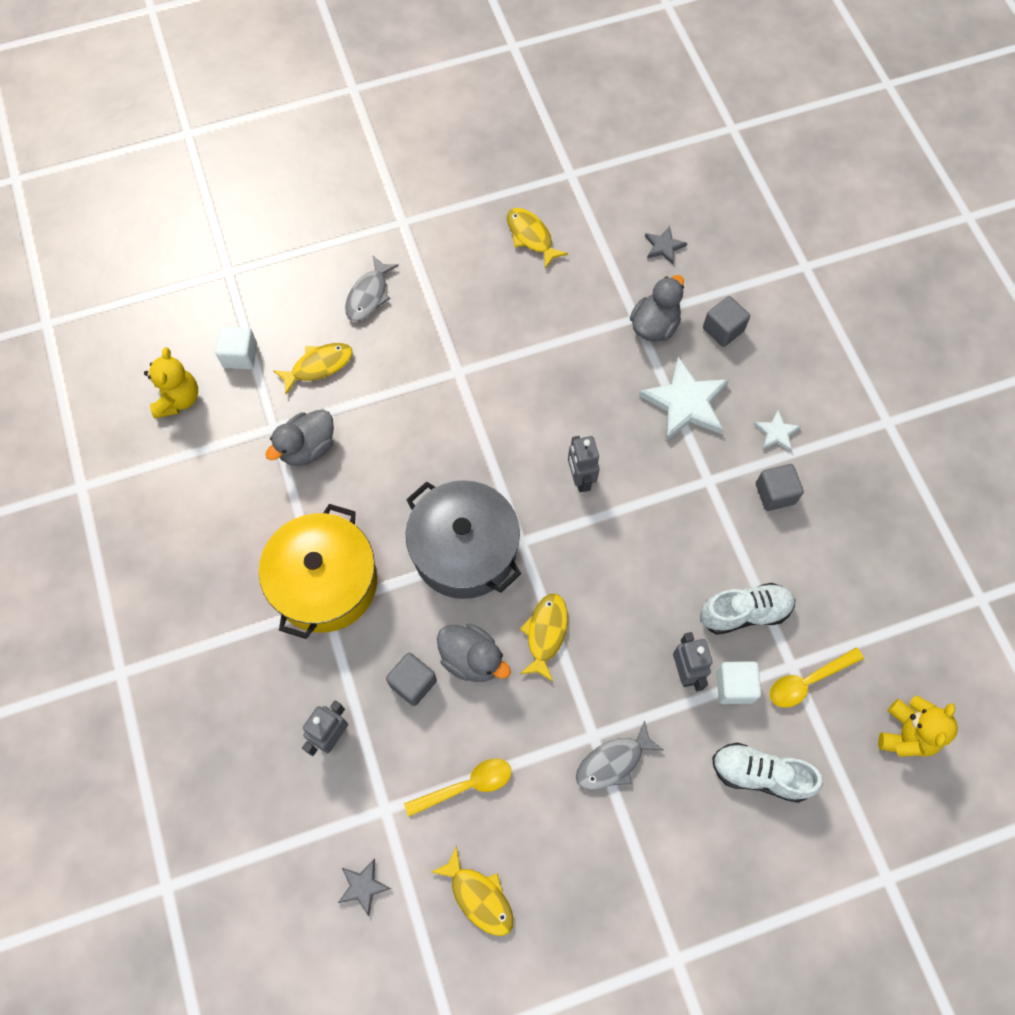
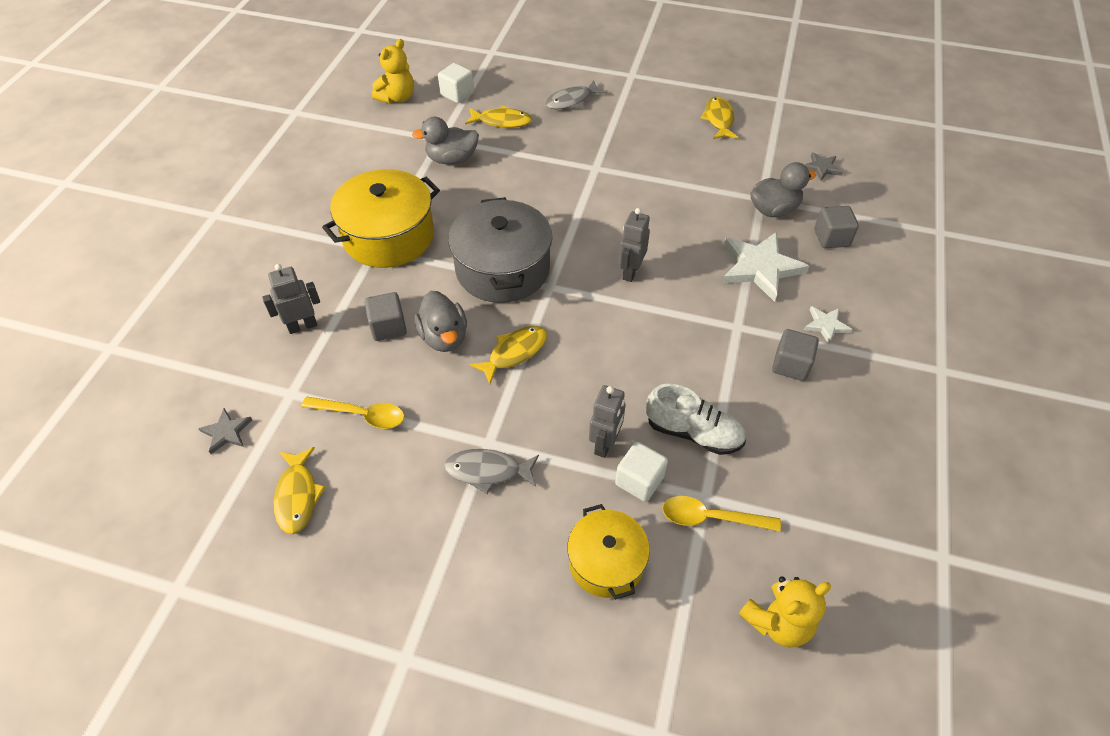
camera: 35 degrees right, 15 degrees down
white shoe [712,742,823,803] -> yellow pot [567,504,650,600]

